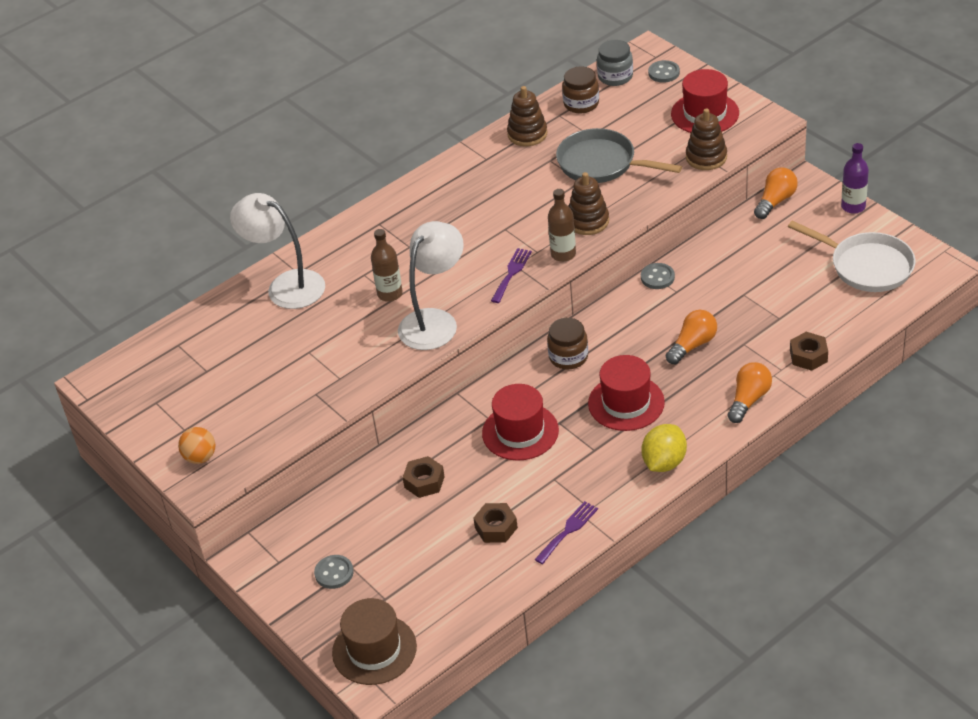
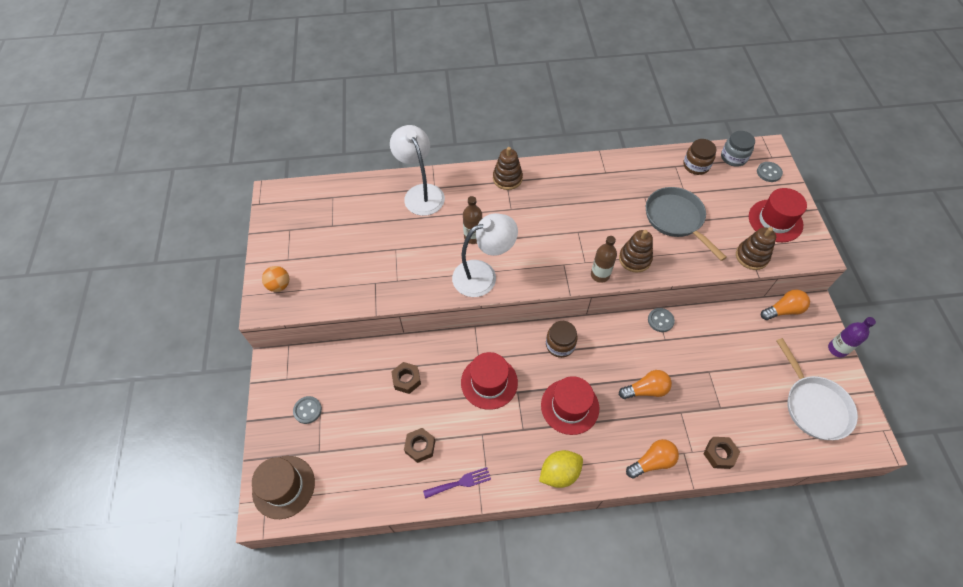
camera: 30 degrees right, 15 degrees up
purple fork [491,248,532,303] -> none
brown stacking toy [507,86,547,146] -> brown stacking toy moved to [493,147,523,190]

